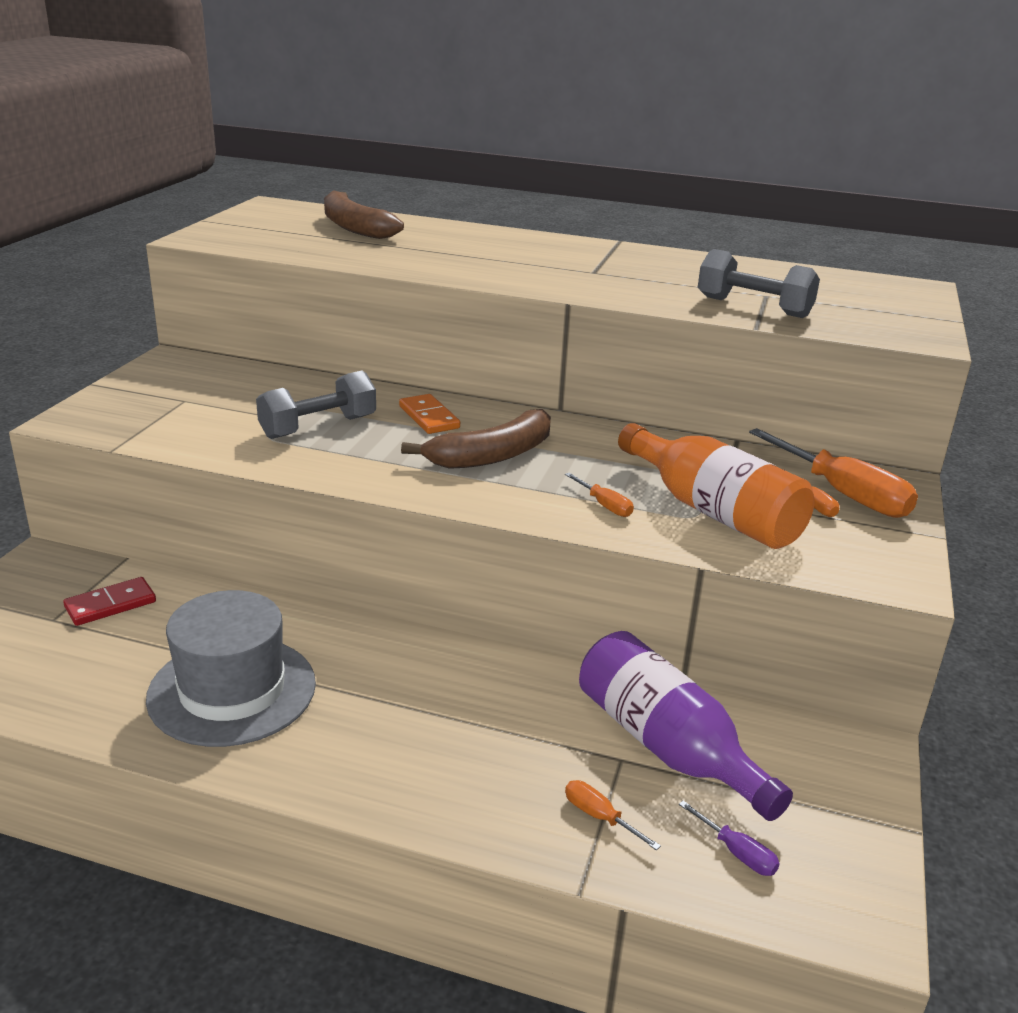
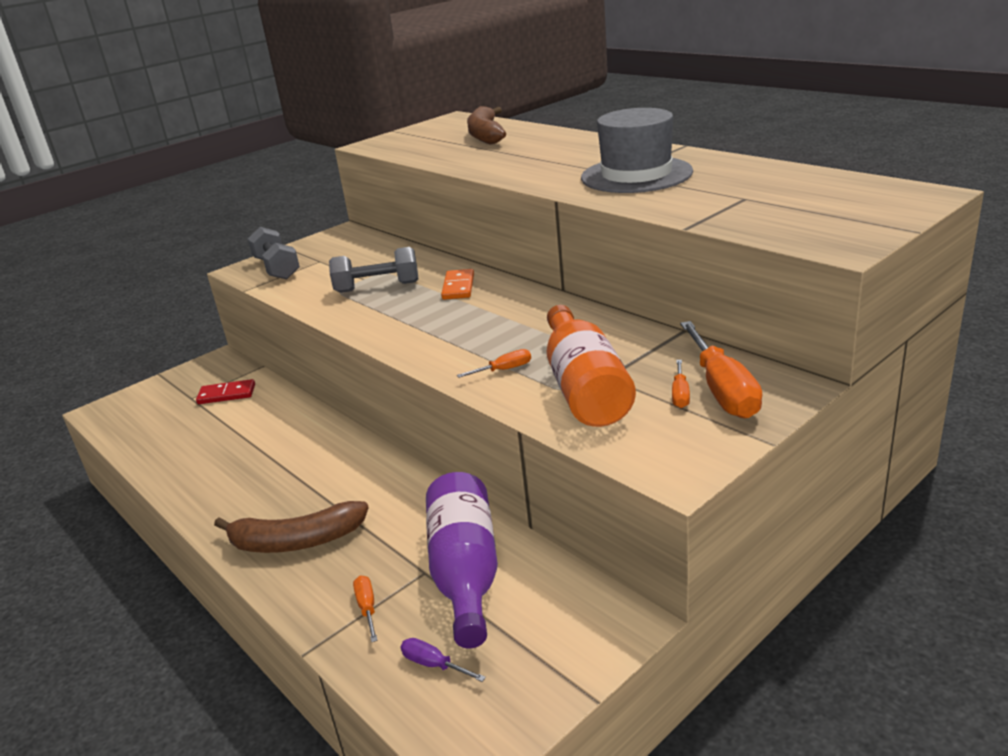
camera: 35 degrees right, 0 degrees up
grey hat [146,590,316,747] -> grey hat moved to [581,108,693,193]
brown banana [401,409,551,469] -> brown banana moved to [214,501,369,553]
orange screwdriver [565,473,634,517] -> orange screwdriver turned 105 degrees counterclockwise [457,349,531,378]
purple screwdriver [679,801,780,876] -> purple screwdriver turned 135 degrees clockwise [400,638,486,682]
grey dumbbell [698,249,820,318] -> grey dumbbell moved to [248,227,300,279]

